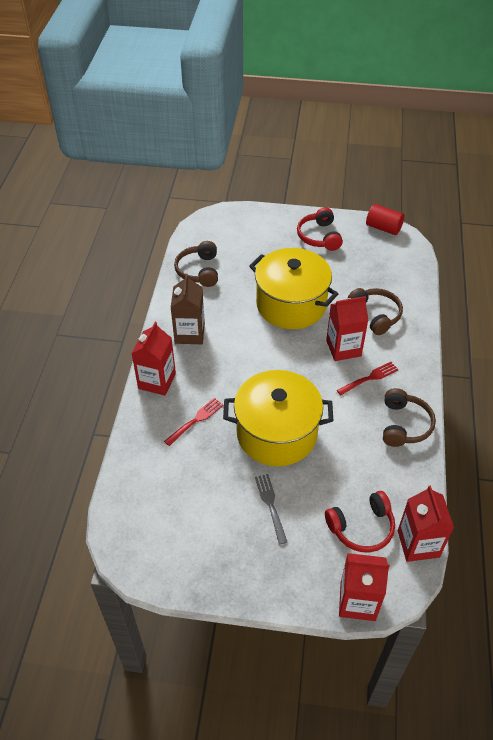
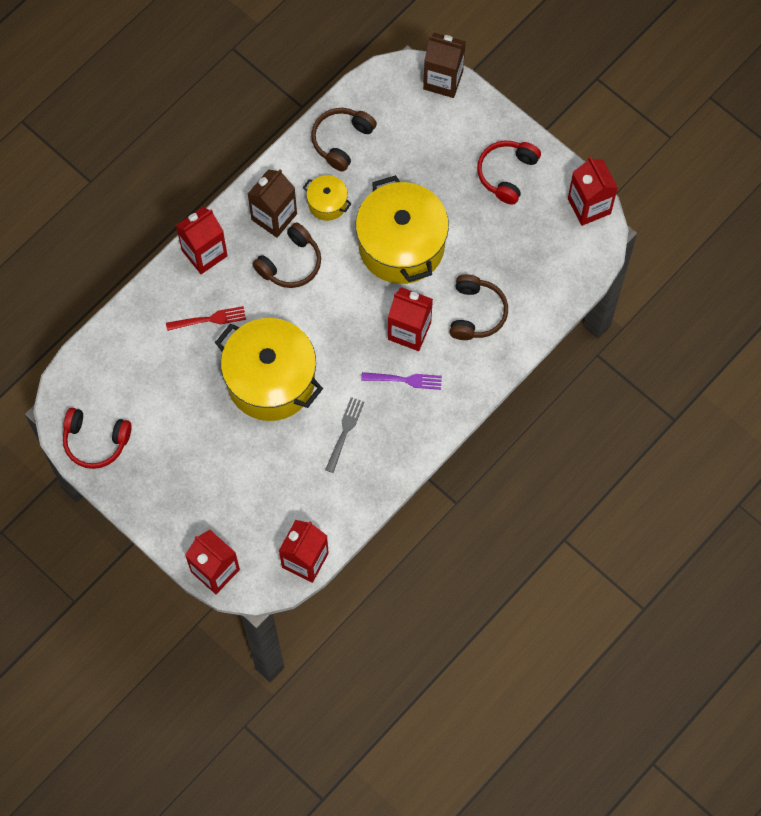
camera: 35 degrees right, 20 degrees up
grey fork [255,474,287,544] -> grey fork moved to [325,397,364,473]
red headphones [325,491,395,552] -> red headphones moved to [63,408,132,469]
red fork [337,362,399,395] -> purple fork [361,372,442,390]
red cylinder [366,204,404,235] -> red carton [568,156,618,226]
brown headphones [383,388,436,447] -> brown headphones moved to [252,222,321,288]
none -> yellow pot [303,175,352,221]
none -> brown carton [423,33,466,98]

